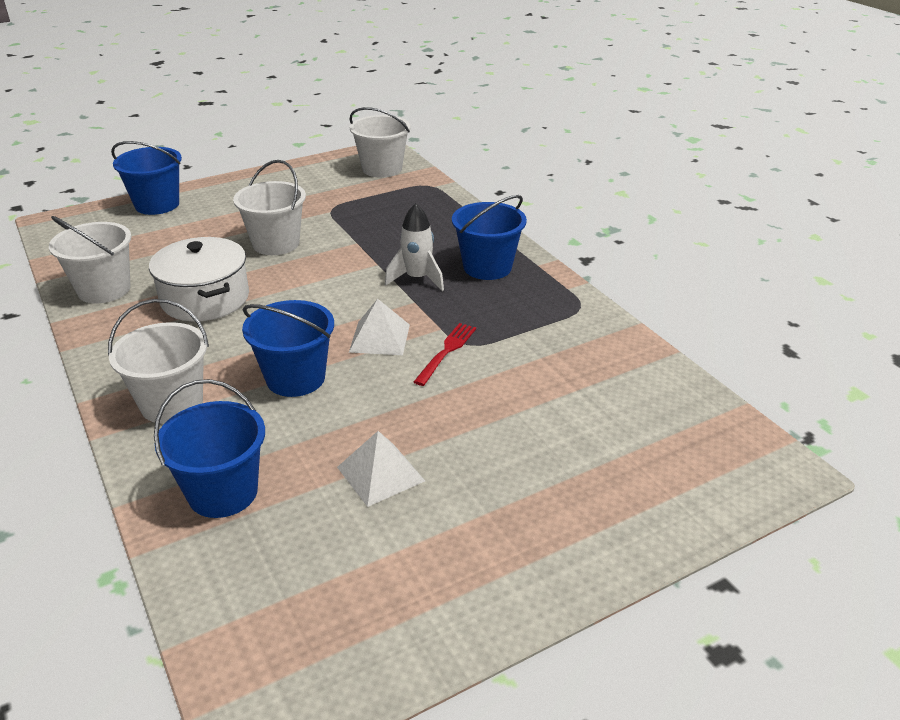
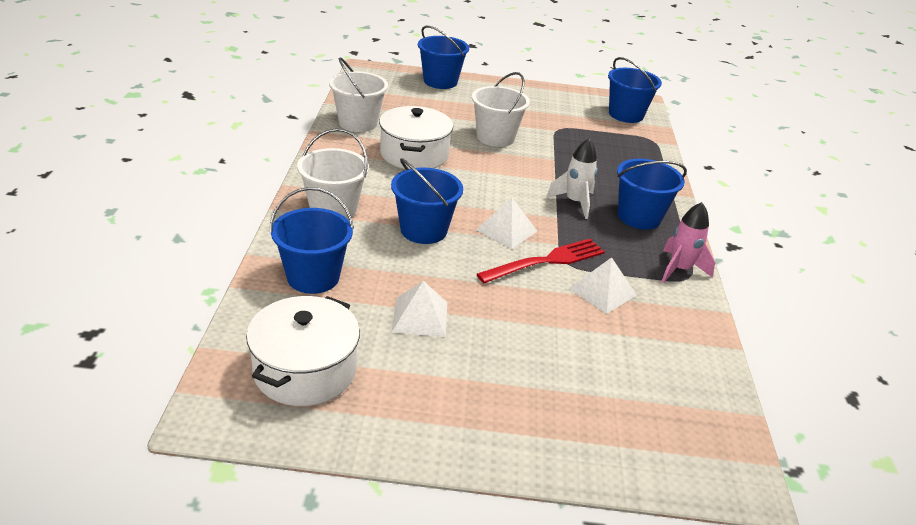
camera: 30 degrees right, 0 degrees up
white bucket [350,107,411,178] -> blue bucket [608,57,662,123]
red fork [414,323,476,386] -> red fork [477,239,605,283], size x1.51
none -> white pot [246,296,360,406]
none -> white pyramid [568,257,636,314]
none -> pink rocket [661,202,715,283]

